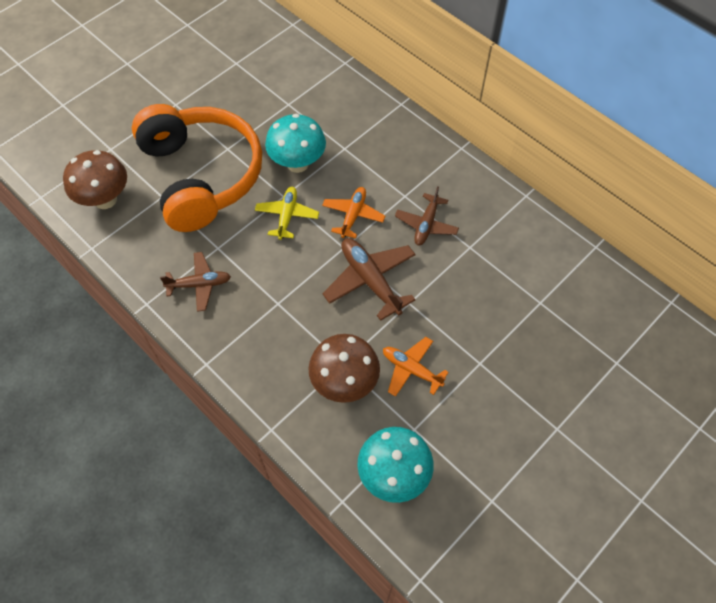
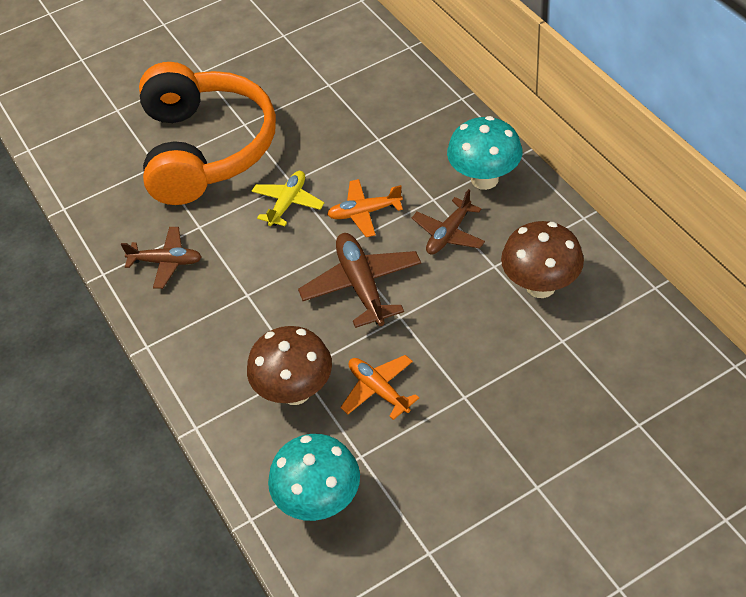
camera: 20 degrees right, 10 degrees down
brown mushroom [63,150,127,209] -> brown mushroom moved to [501,221,584,298]
turquoise mushroom [265,114,326,173] -> turquoise mushroom moved to [447,116,522,190]
orange plane [322,187,385,239] -> orange plane turned 135 degrees counterclockwise [327,179,403,237]

